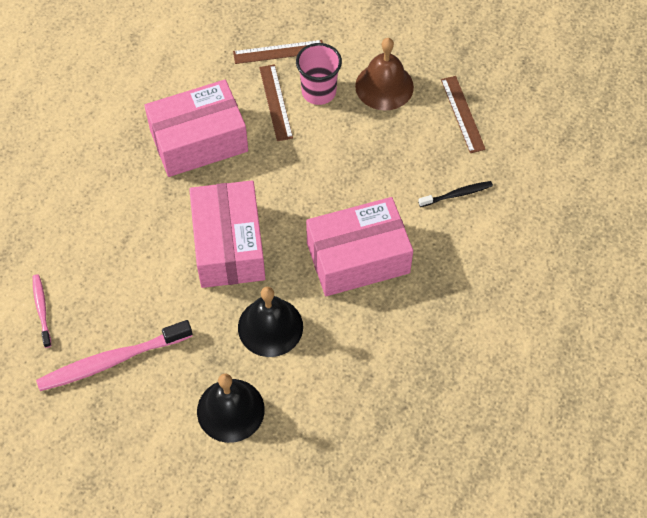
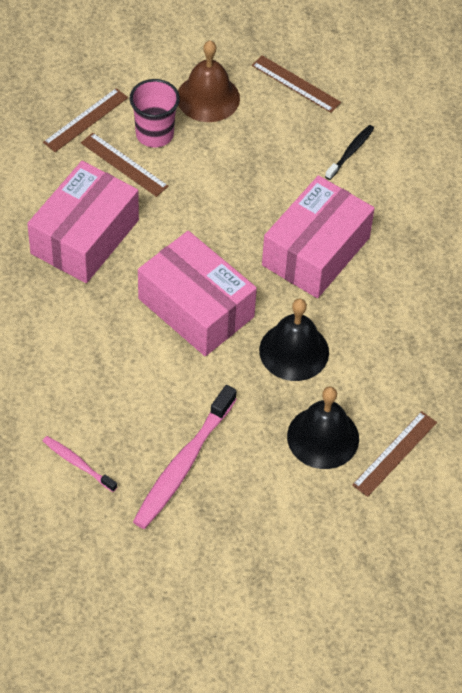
camera: 40 degrees left, 5 degrees down
none -> brown ruler [352,411,437,497]

